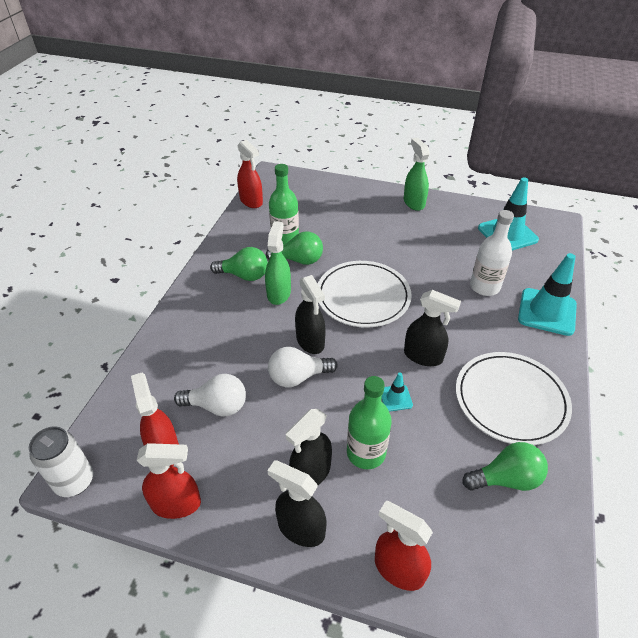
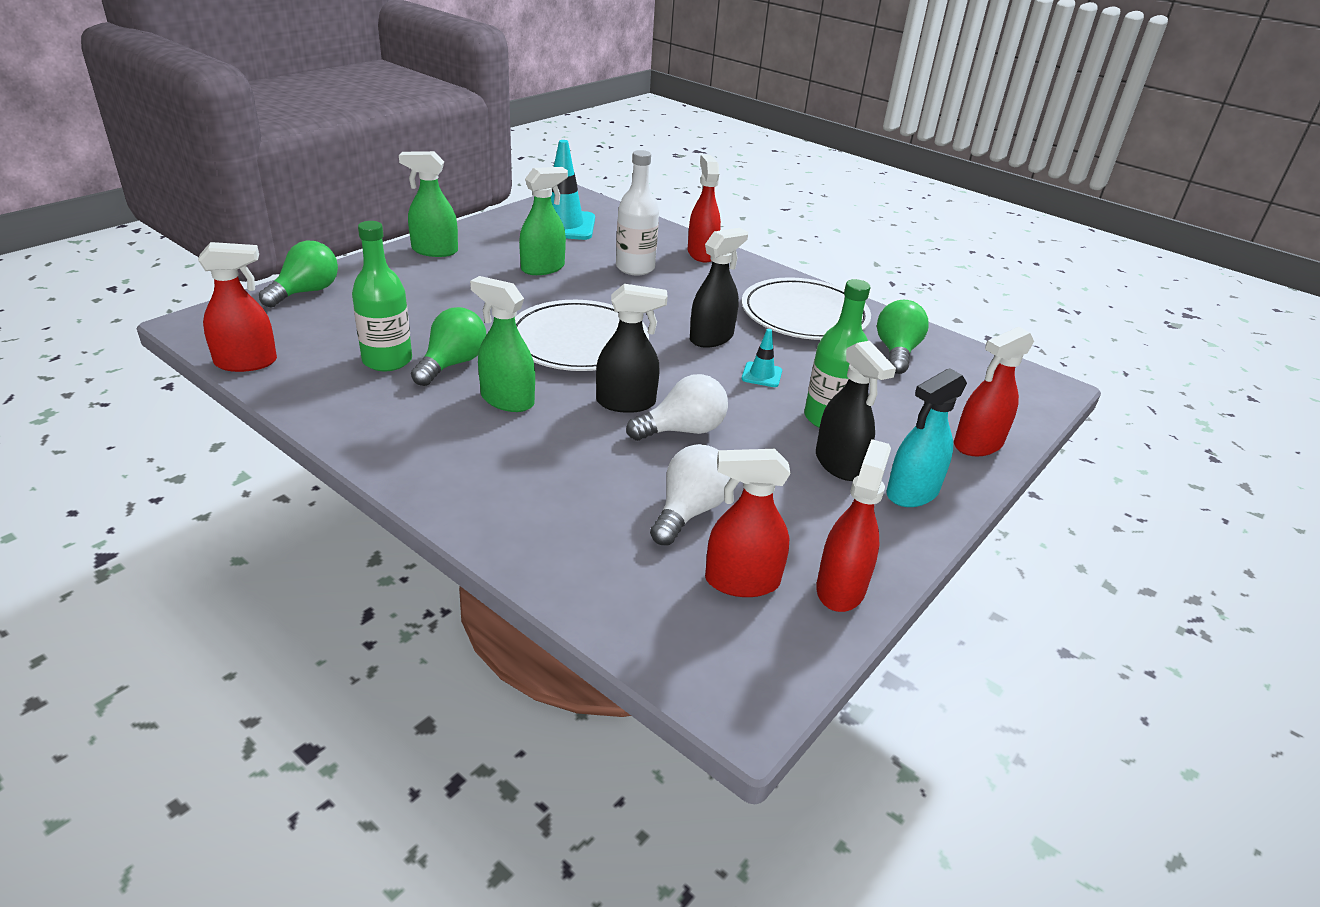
camera: 70 degrees left, 10 degrees down
white can [29,426,93,497] -> none
green light bulb [210,247,268,281] -> green light bulb moved to [259,241,338,308]
black spray bottle [267,460,326,547] -> turquoise spray bottle [886,368,967,507]
white light bulb [268,347,338,387] -> white light bulb turned 120 degrees counterclockwise [626,374,728,441]
turquoise traffic cone [518,253,577,336] -> red spray bottle [687,155,721,263]
none -> green spray bottle [519,167,568,275]

